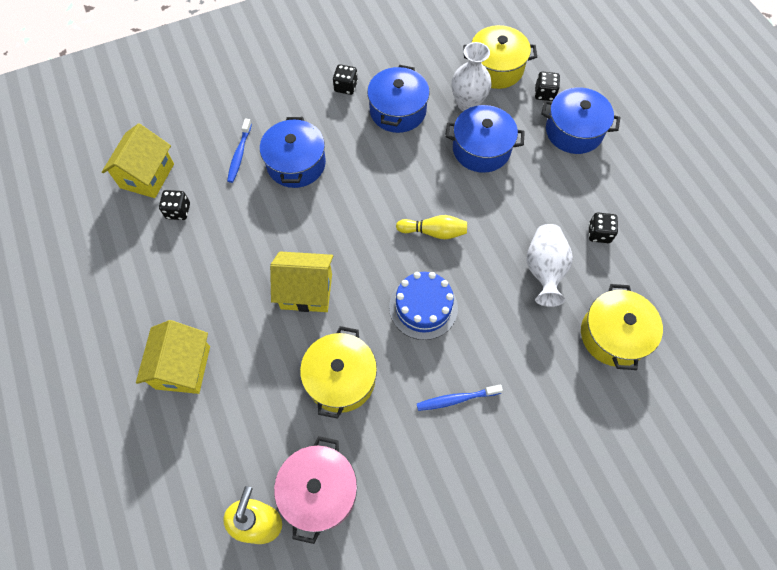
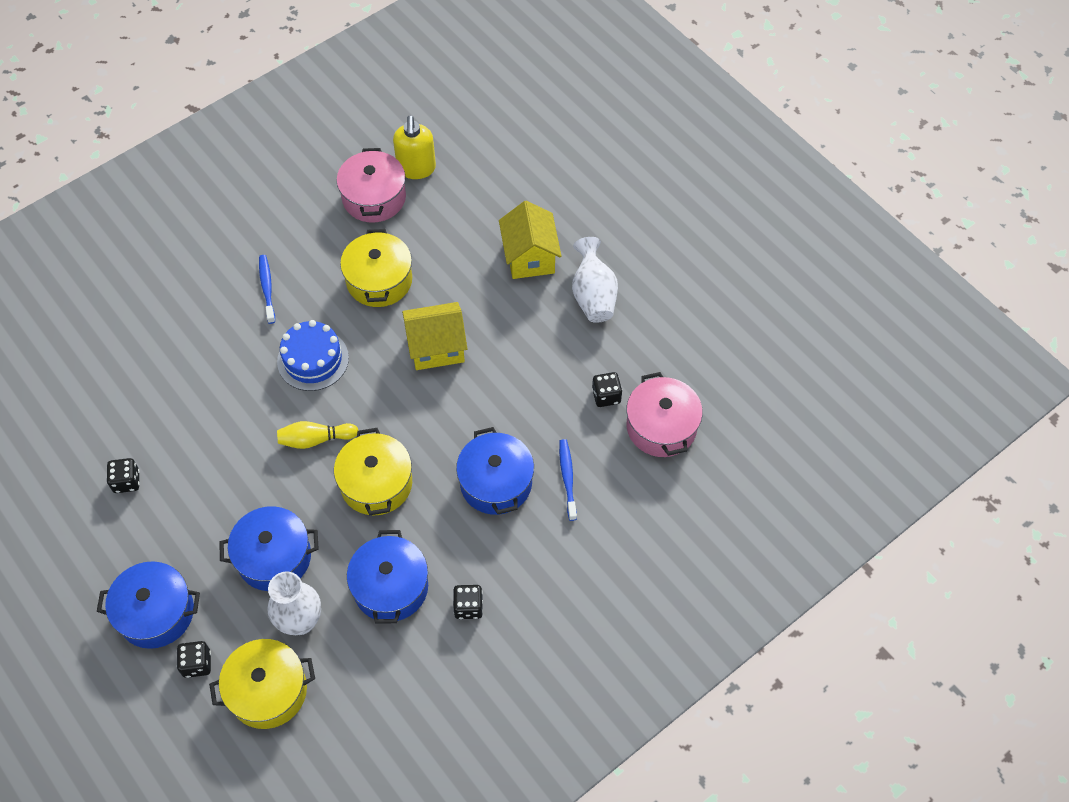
camera: 165 degrees right, 5 degrees down
yellow house [102,123,174,198] -> pink pot [626,372,703,457]
blue toothbrush [417,384,503,411] -> blue toothbrush turned 75 degrees counterclockwise [259,255,275,324]
white vase [526,224,573,307] -> white vase moved to [572,237,618,323]
yellow pot [581,284,663,370] -> yellow pot moved to [334,428,412,515]

